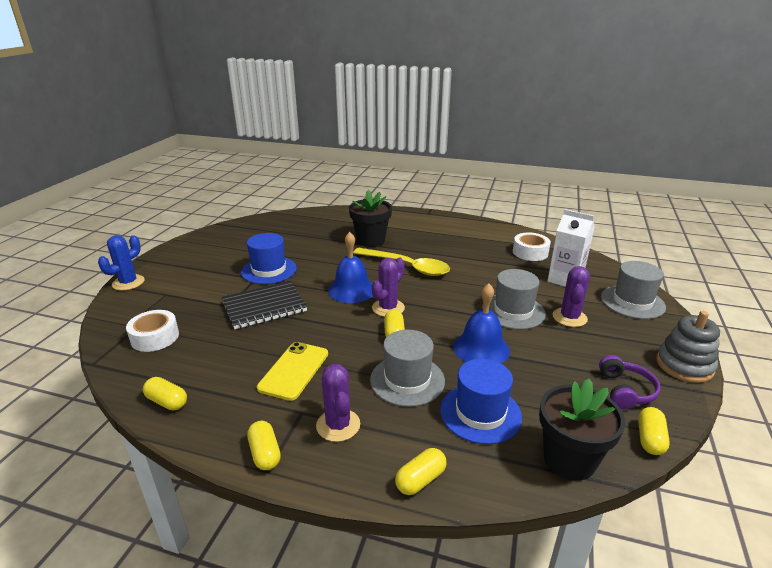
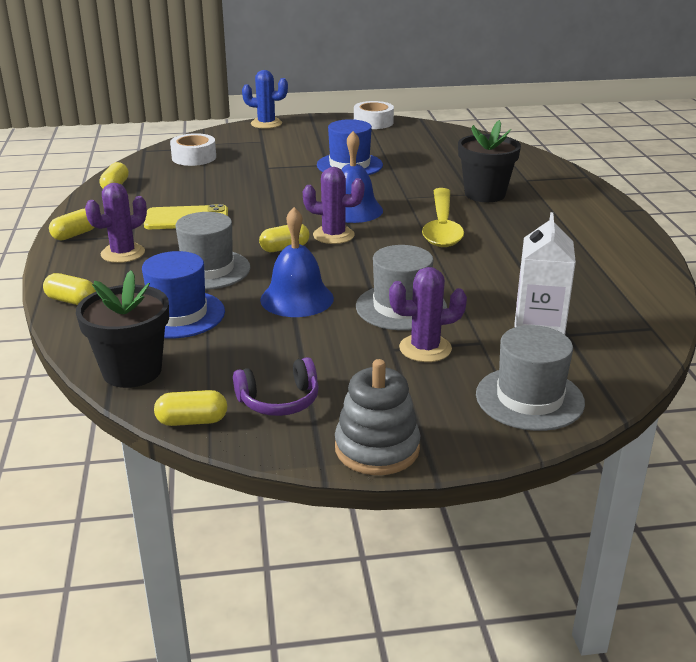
camera: 65 degrees right, 0 degrees up
black notebook [221,281,307,329] -> none
white tape [513,233,551,261] -> white tape moved to [354,101,394,129]

